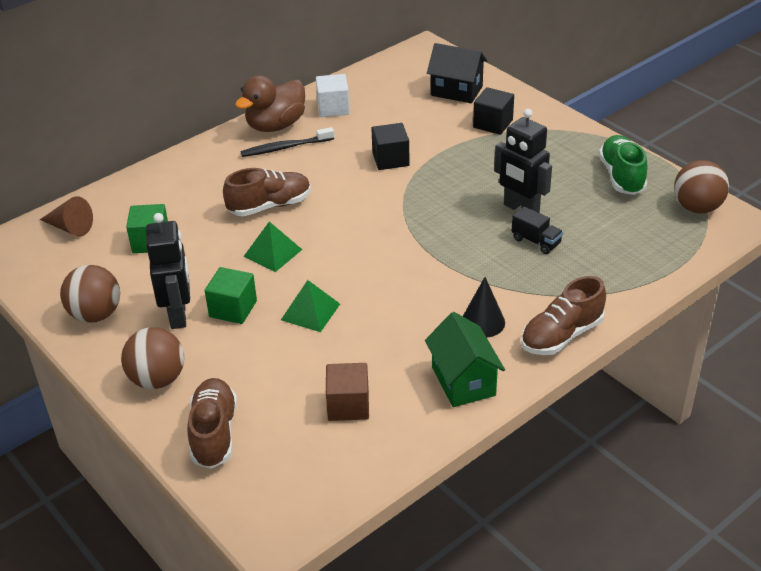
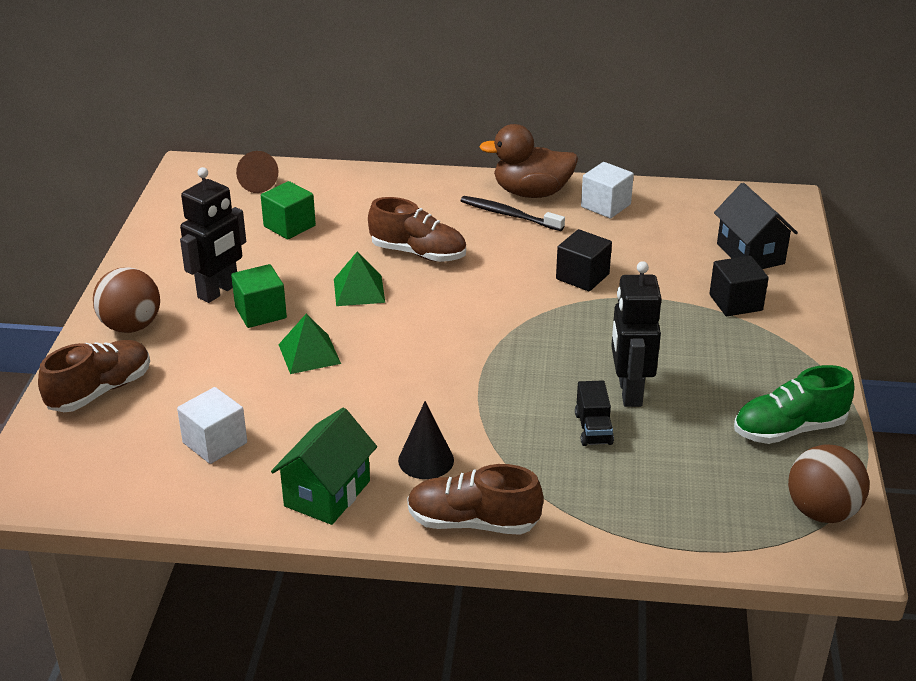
camera: 45 degrees right, 5 degrees down
brown ball [60,265,120,323] -> none
brown cube [326,363,369,421] -> white cube [177,387,247,464]
green shoe [599,135,647,195] -> green shoe turned 150 degrees counterclockwise [734,365,854,444]

